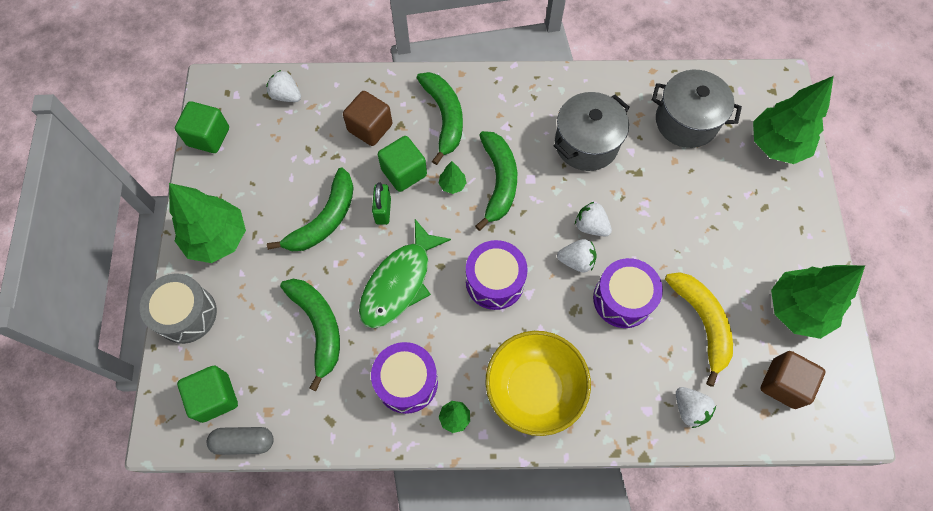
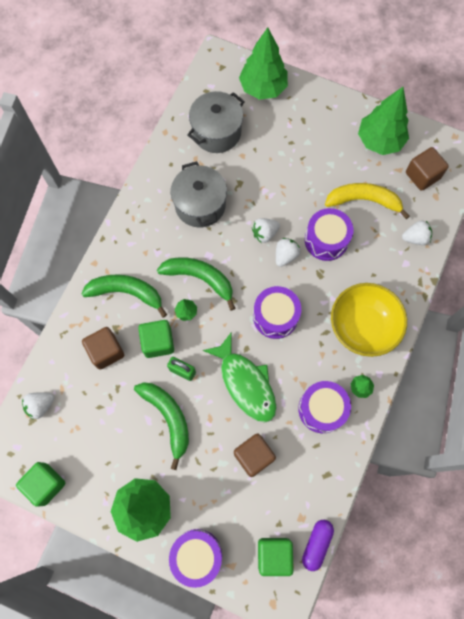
camera: 65 degrees left, 5 degrees up
grey drum [140,273,217,344] -> purple drum [169,529,222,588]
grey capsule [207,427,274,455] -> purple capsule [302,520,334,571]
green banana [280,279,340,391] -> brown cube [234,433,276,477]

